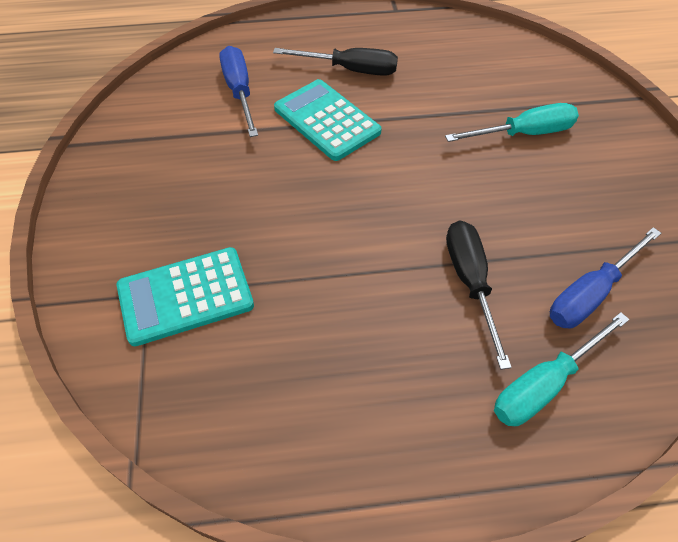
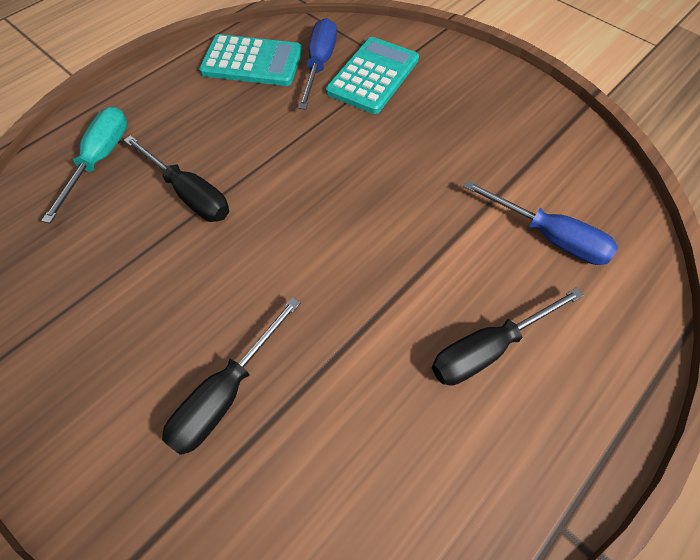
camera: 140 degrees right, 5 degrees up
turquoise calculator [274,79,382,161] -> turquoise calculator moved to [199,34,302,86]
turquoise screwdriver [445,103,579,142] -> black screwdriver [162,297,301,455]
blue screwdriver [550,227,661,328] -> blue screwdriver moved to [298,18,337,110]

